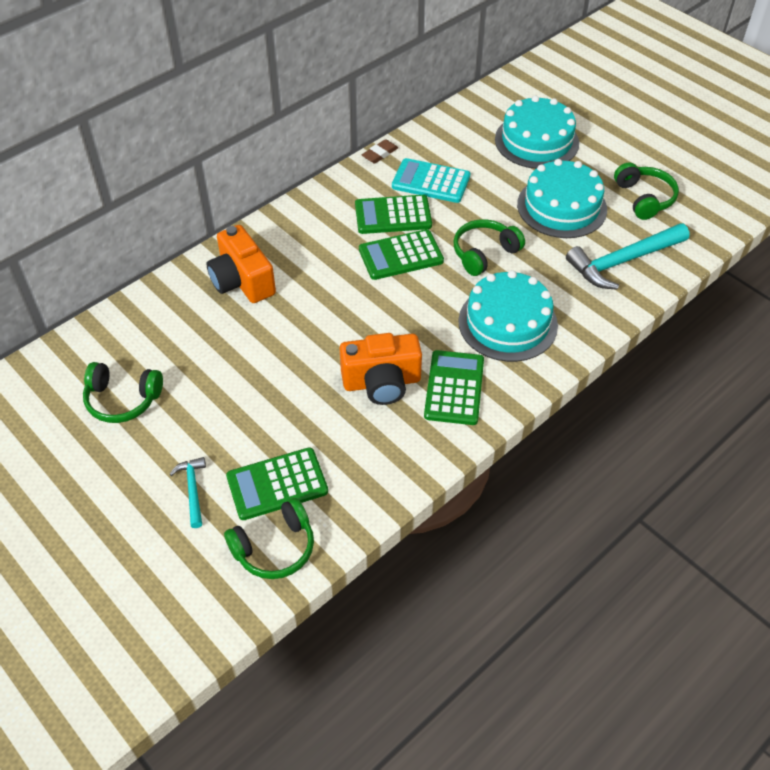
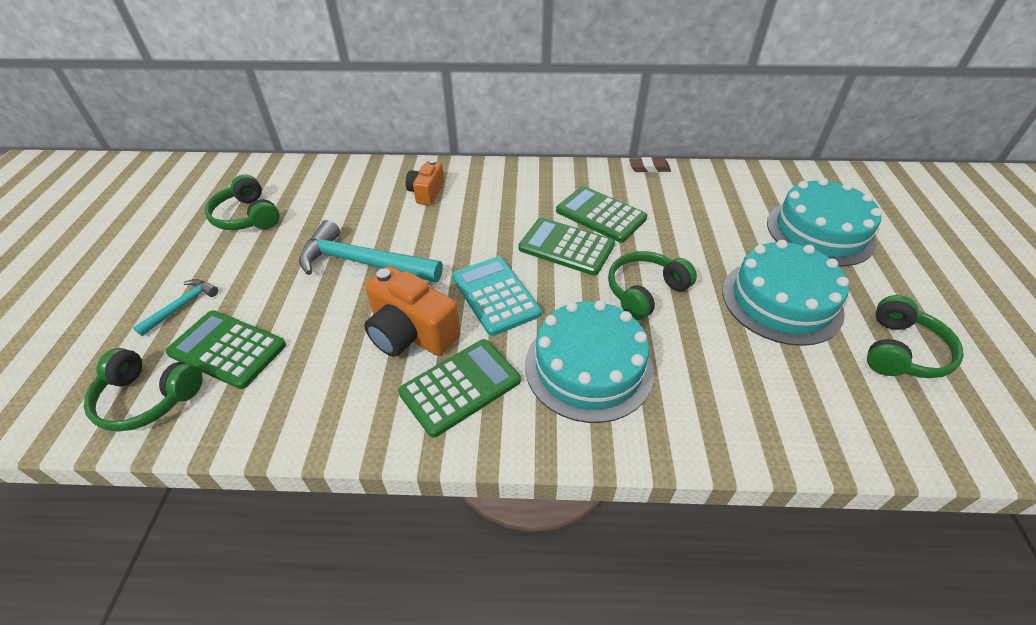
camera: 45 degrees right, 5 degrees down
orange camera [207,225,276,303] -> orange camera [406,160,444,205], size x0.60
turquoise calculator [392,158,470,203] -> turquoise calculator moved to [452,256,542,336]
green headphones [453,219,525,276] -> green headphones turned 45 degrees counterclockwise [608,251,697,320]
turquoise hammer [566,223,690,290] -> turquoise hammer moved to [299,220,443,283]

